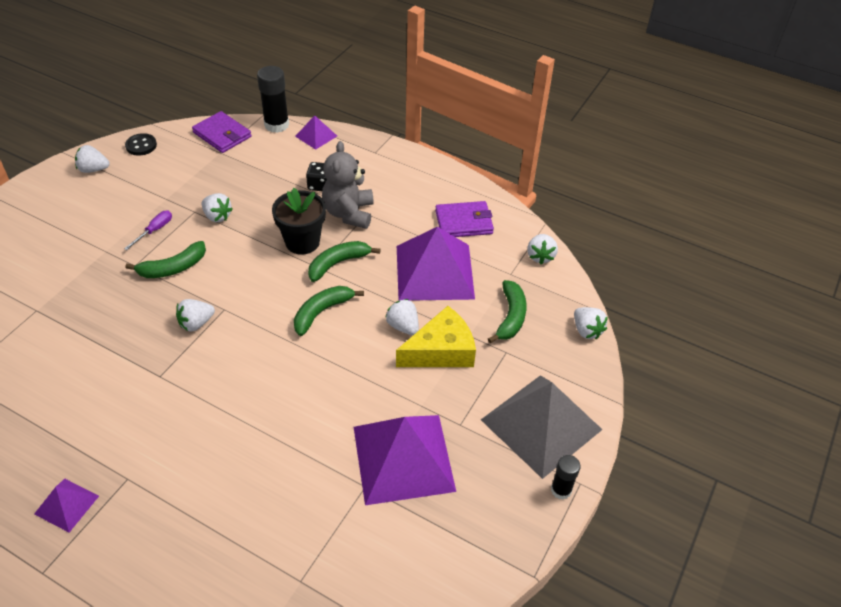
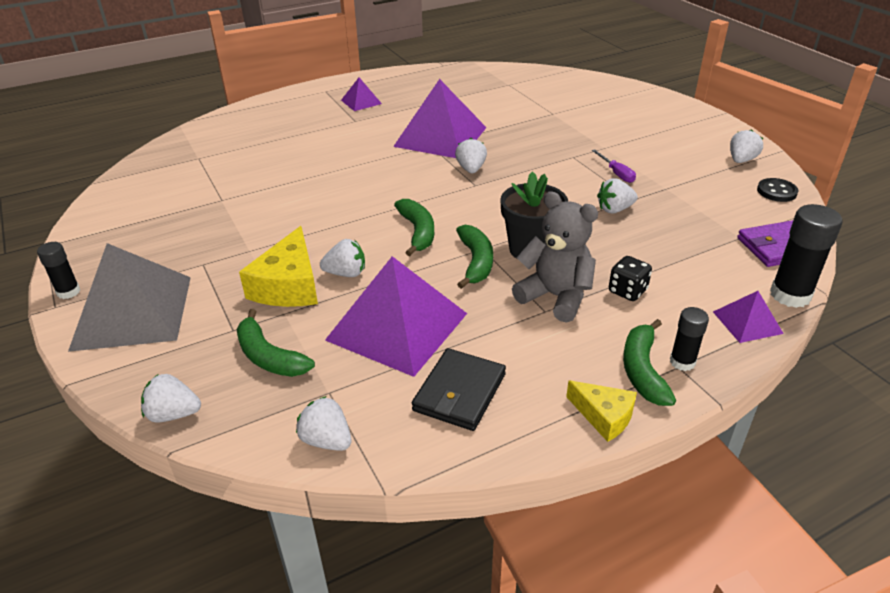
camera: 125 degrees right, 10 degrees down
green banana [125,241,206,278] -> green banana moved to [623,319,676,406]
purple pyramid [354,415,456,505] -> purple pyramid moved to [393,79,487,158]
purple wallet [435,201,494,237] -> black wallet [412,348,506,431]
none -> yellow cheese [566,380,637,442]
none -> black glue stick [670,307,709,371]

